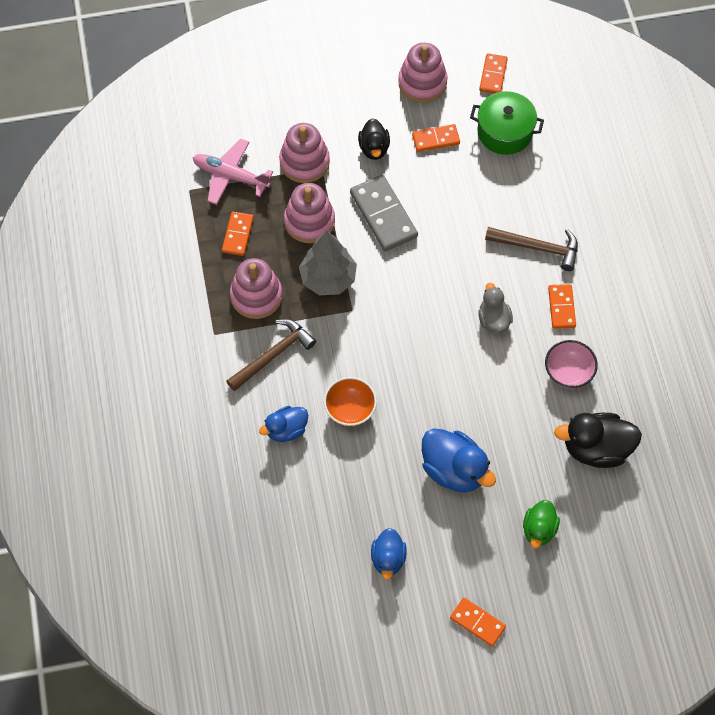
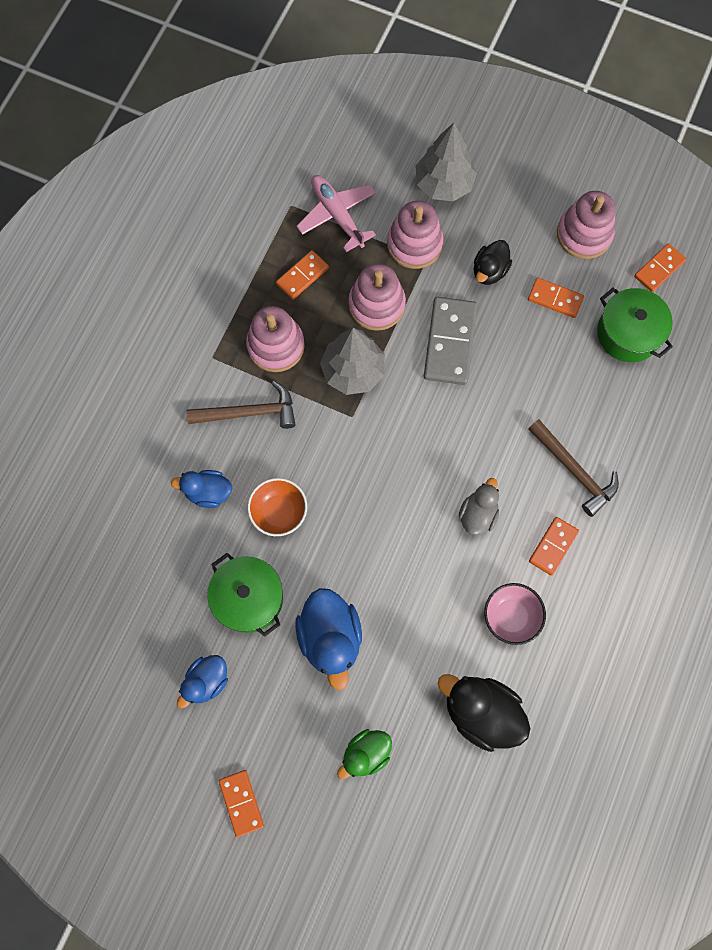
camera: 35 degrees right, 10 degrees up
none -> green pot [207,553,283,637]
none -> grey tree [416,123,477,201]

